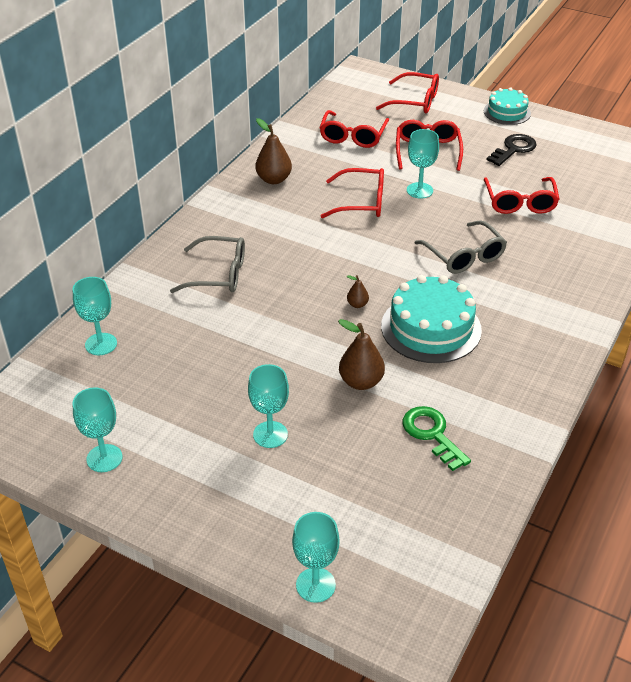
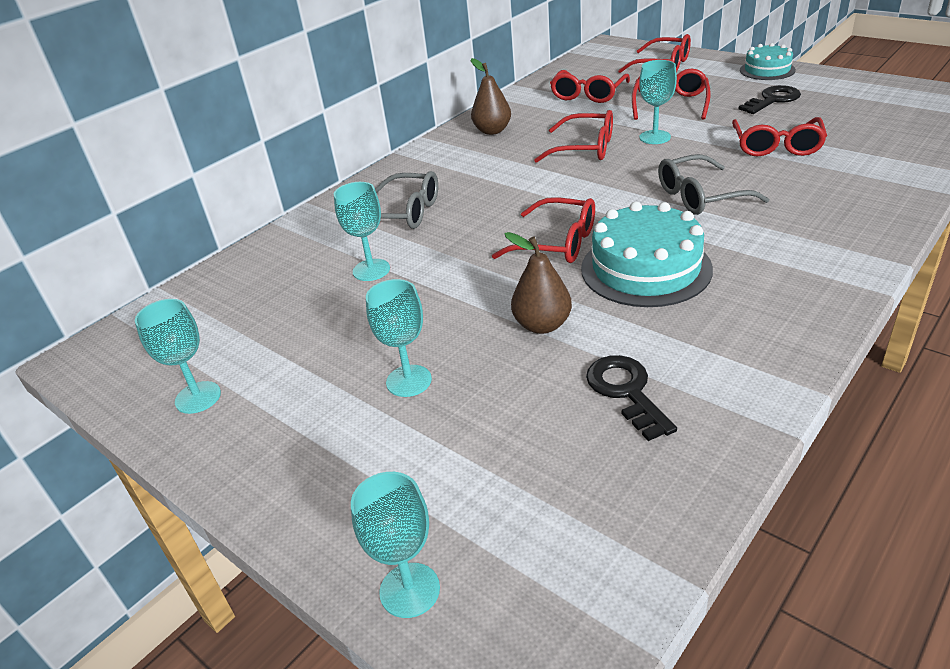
camera: 15 degrees right, 5 degrees down
turquoise goblet [73,277,117,355] -> turquoise goblet moved to [334,182,390,281]
brown pear [347,275,369,308] -> red glasses [492,197,595,263]
green key [403,406,471,471] -> black key [586,355,677,441]
grey glasses [415,220,507,274] -> grey glasses turned 90 degrees clockwise [658,154,769,215]

